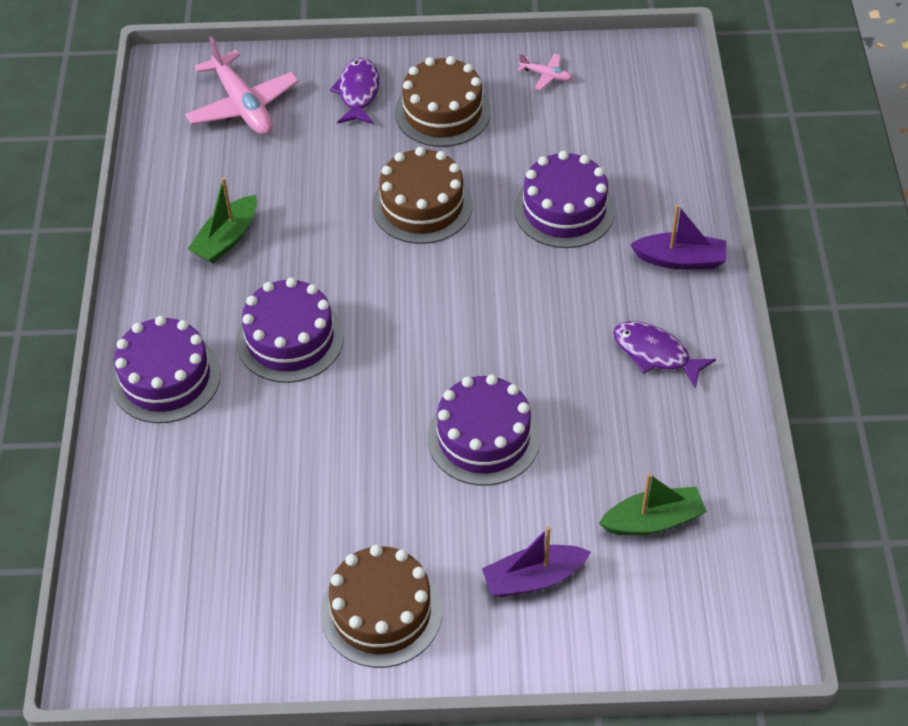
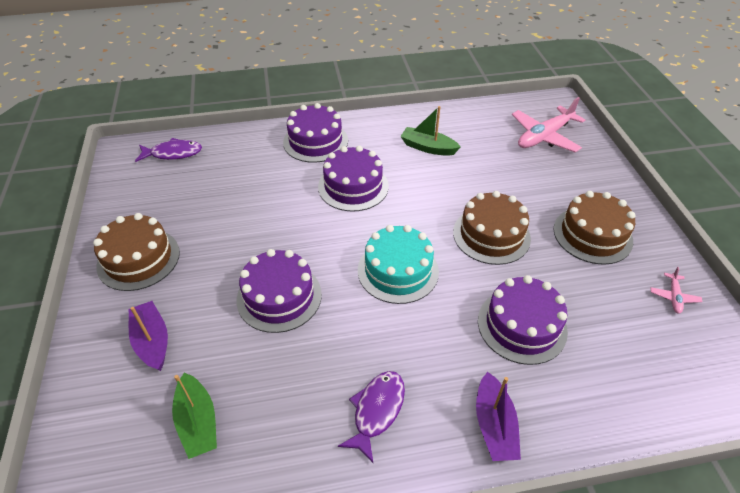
camera: 80 degrees right, 5 degrees down
purple fish [329,58,379,124] -> purple fish moved to [135,138,202,162]
none -> turquoise cake [358,225,439,304]

